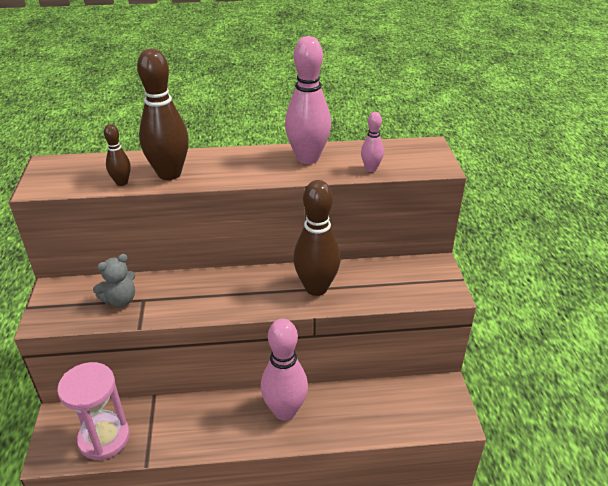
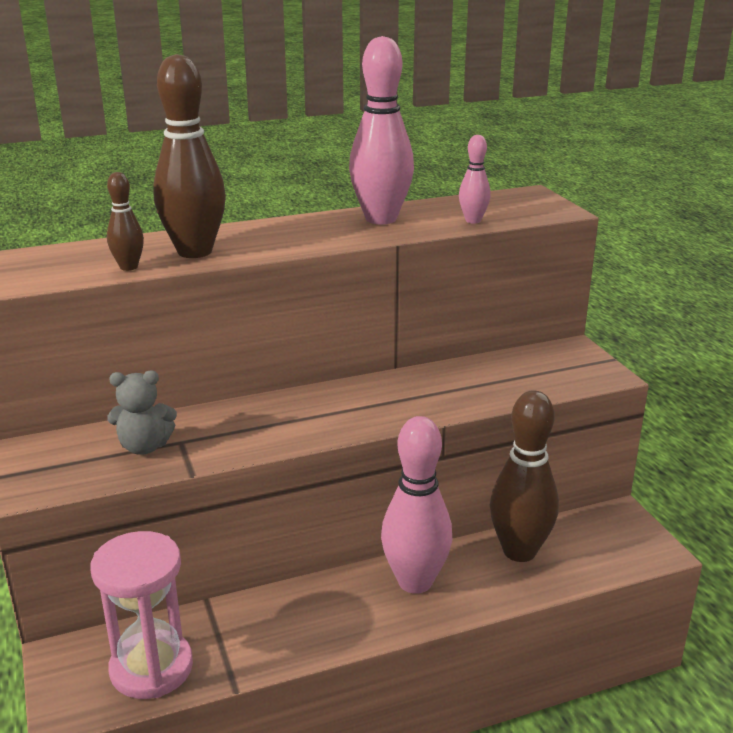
camera: 15 degrees left, 10 degrees down
grey teddy bear [93,254,135,307] -> grey teddy bear turned 45 degrees clockwise [108,370,177,455]
brown bowling pin [293,180,341,296] -> brown bowling pin moved to [490,390,559,562]

